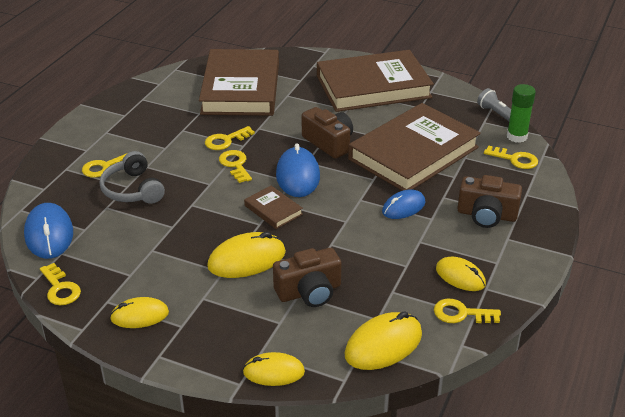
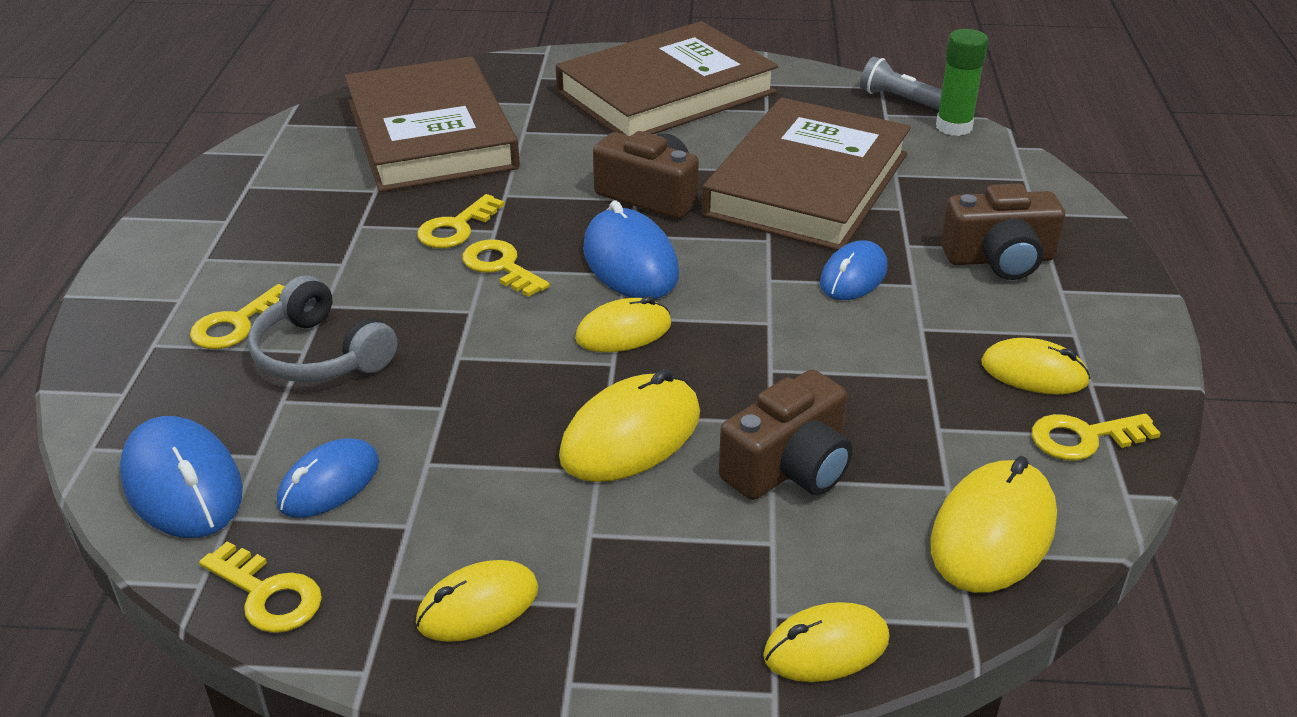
camera: 20 degrees left, 0 degrees up
brown book [244,186,303,229] -> yellow mouse [575,296,671,352]
yellow key [484,145,538,169] -> none
none -> blue mouse [277,438,379,518]

